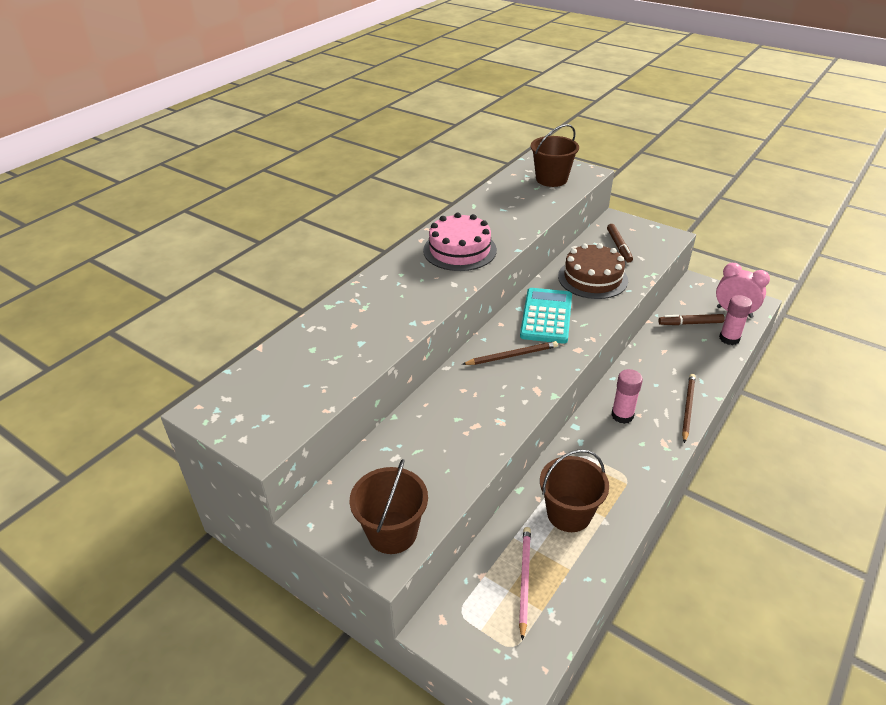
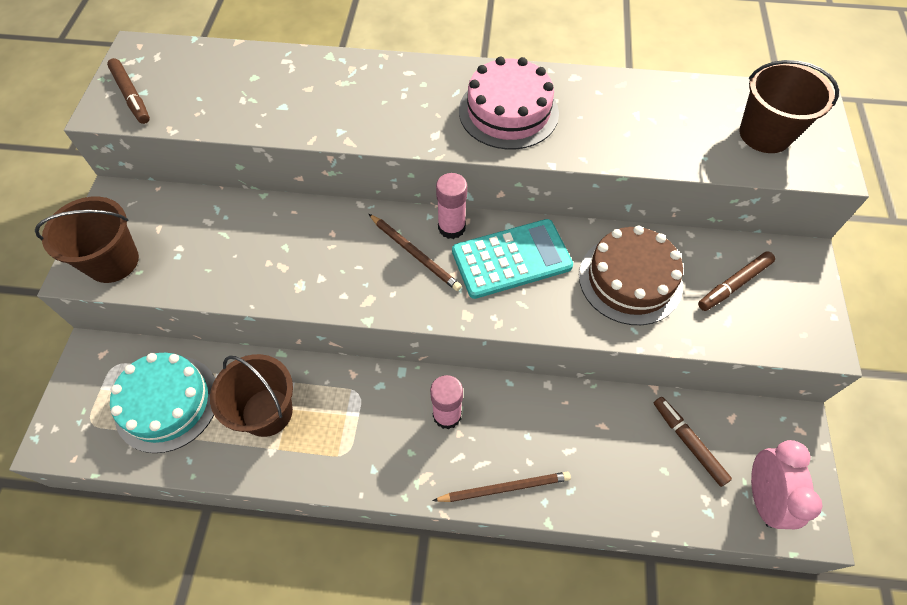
camera: 60 degrees right, 20 degrees up
pink pencil [519,527,531,641] -> turquoise cake [110,353,216,453]
pink glue stick [719,295,752,345] -> pink glue stick moved to [436,173,467,239]
none -> brown marker [107,58,150,124]

